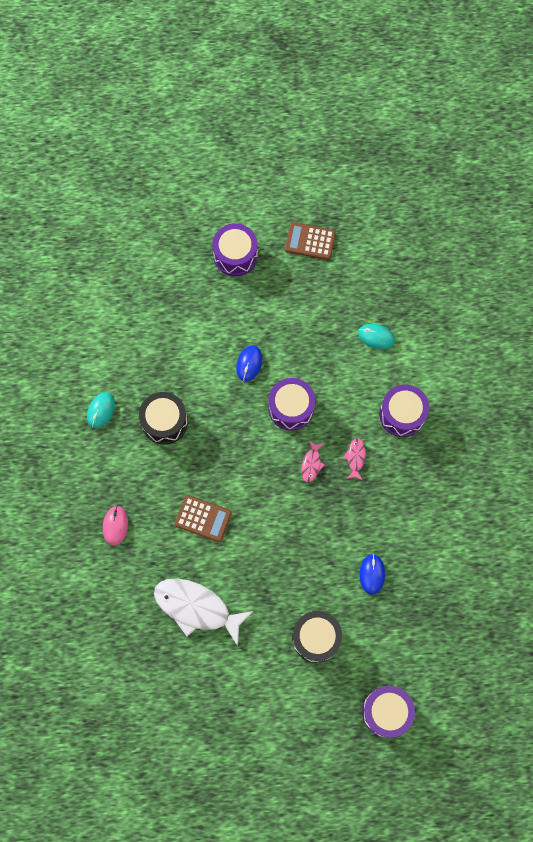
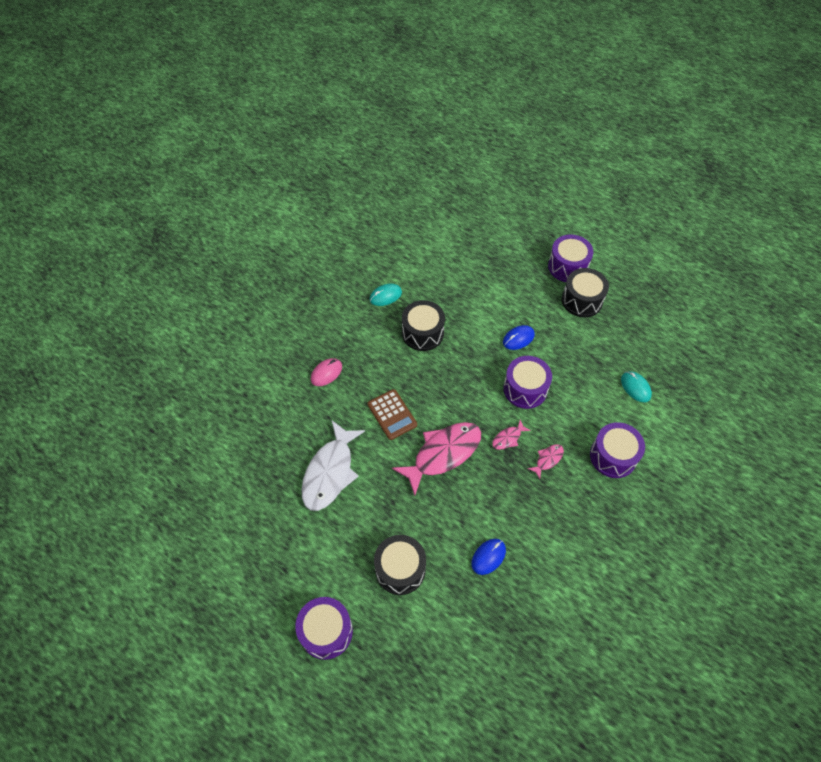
camera: 40 degrees right, 15 degrees down
white fish [154,578,253,646] -> white fish turned 135 degrees counterclockwise [301,421,365,511]
brown calculator [285,222,336,260] -> none
purple drum [362,686,415,738] -> purple drum moved to [295,597,353,660]
none -> pink fish [392,422,481,496]
none -> black drum [562,268,609,317]

